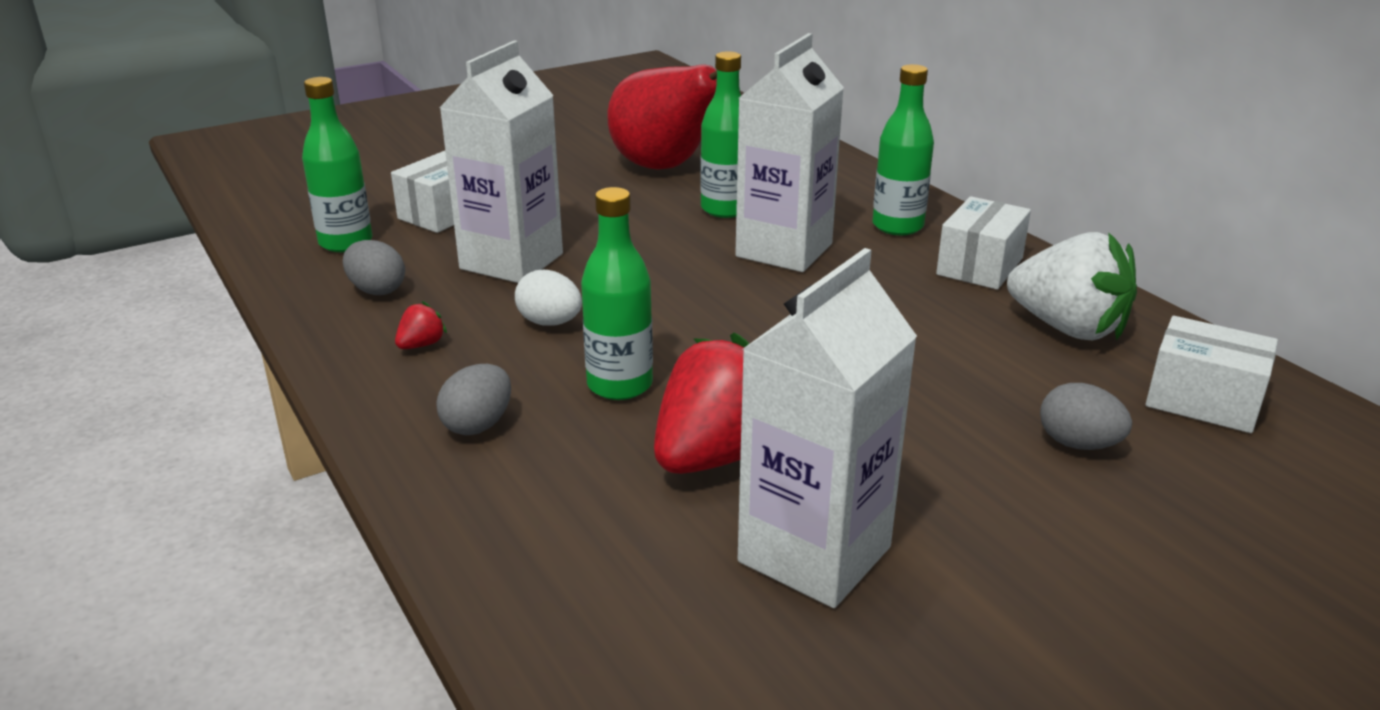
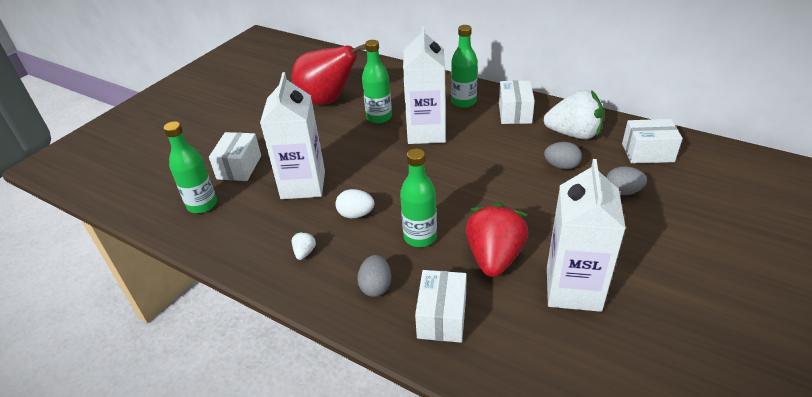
camera: 25 degrees left, 10 degrees up
grey egg [343,240,405,295] -> grey egg moved to [544,142,582,169]
red strawberry [395,301,447,349] -> white strawberry [292,231,317,260]
none -> white box [415,270,467,343]

